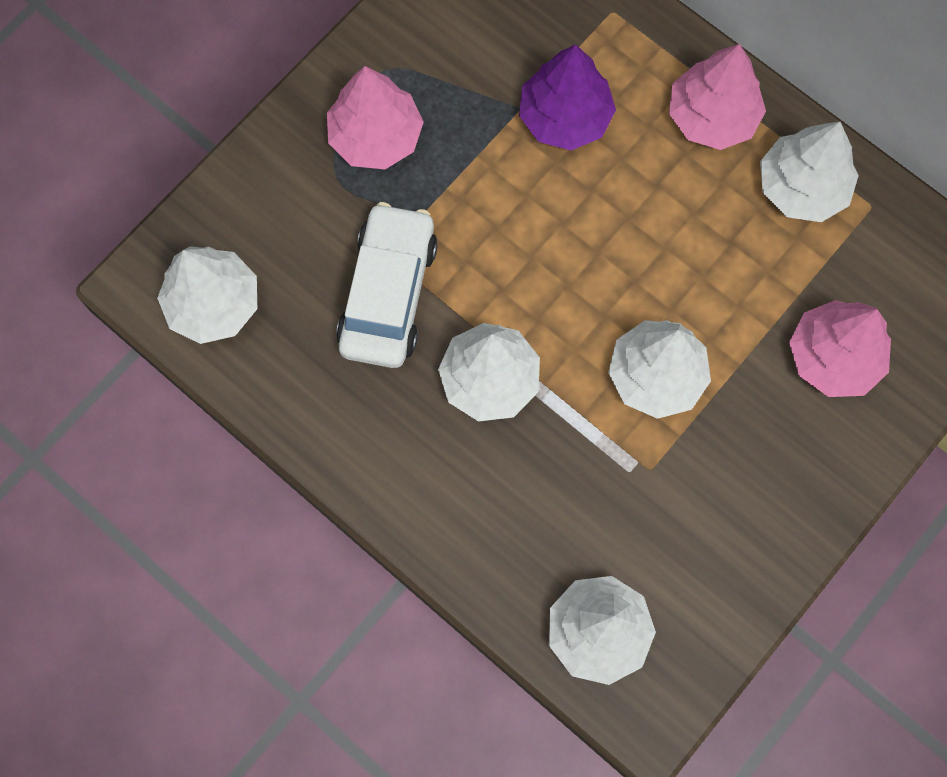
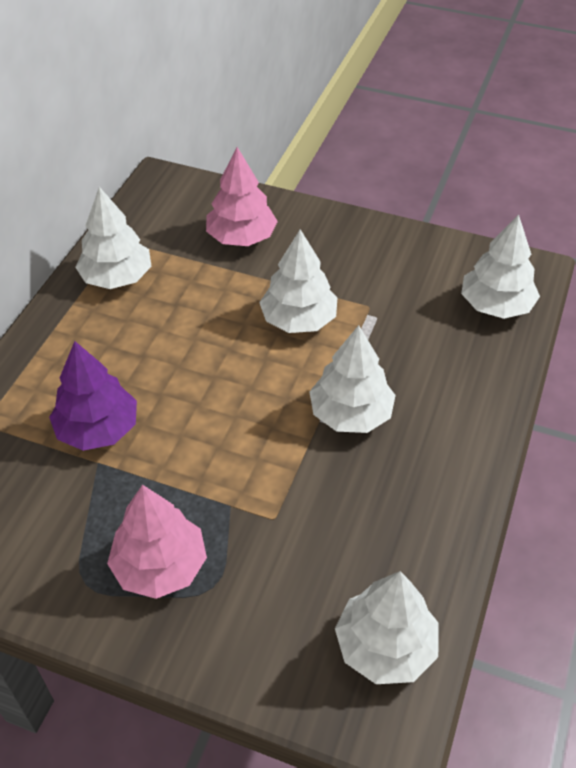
camera: 110 degrees left, 25 degrees down
white car [336,202,438,368] -> none
pink tree [669,44,766,150] -> none

